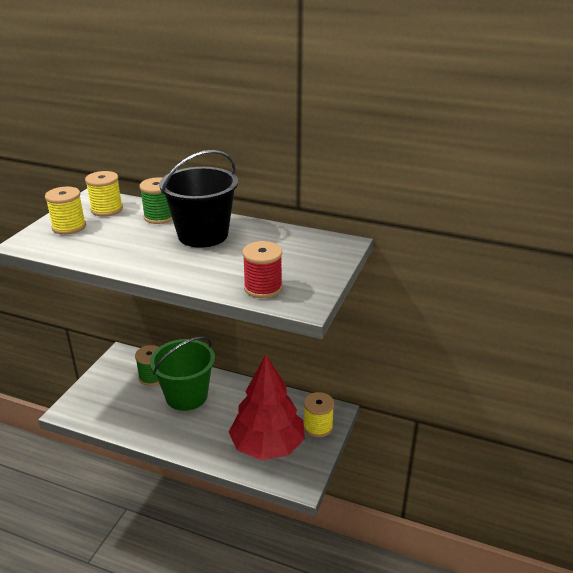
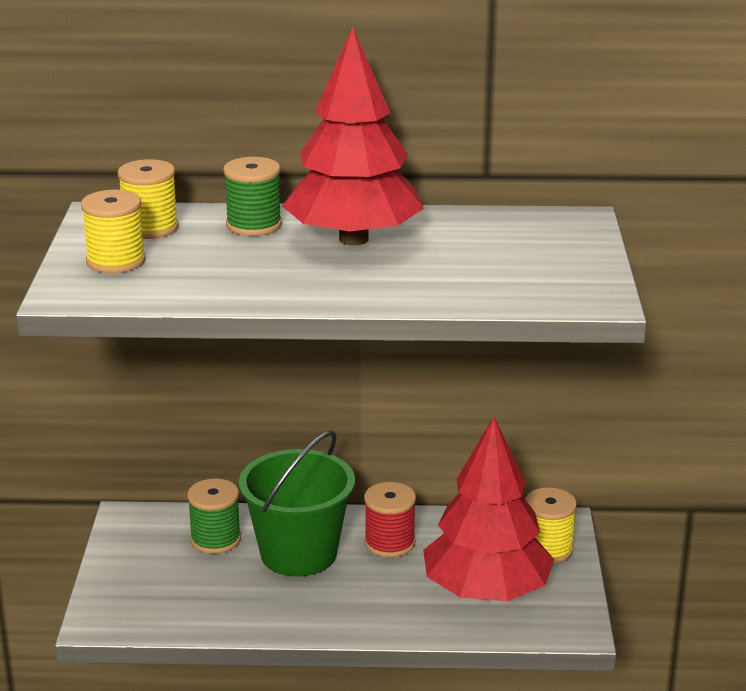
camera: 20 degrees left, 5 degrees down
black bucket [159,150,238,248] -> red tree [282,26,424,246]
red spool [242,241,282,298] -> red spool moved to [364,482,416,558]

